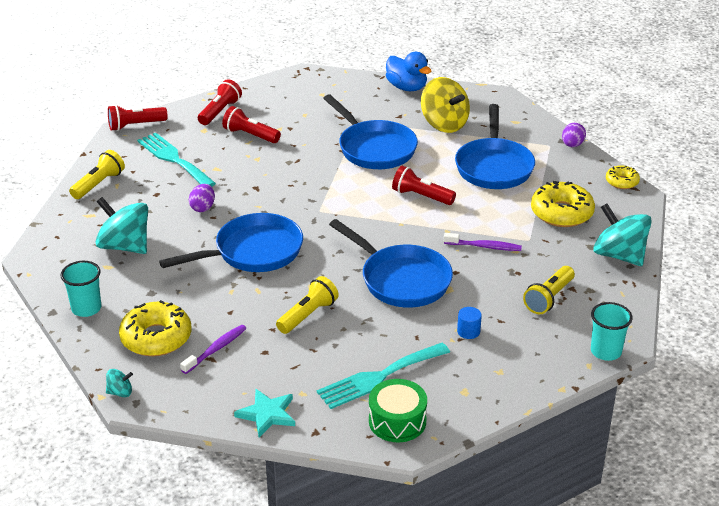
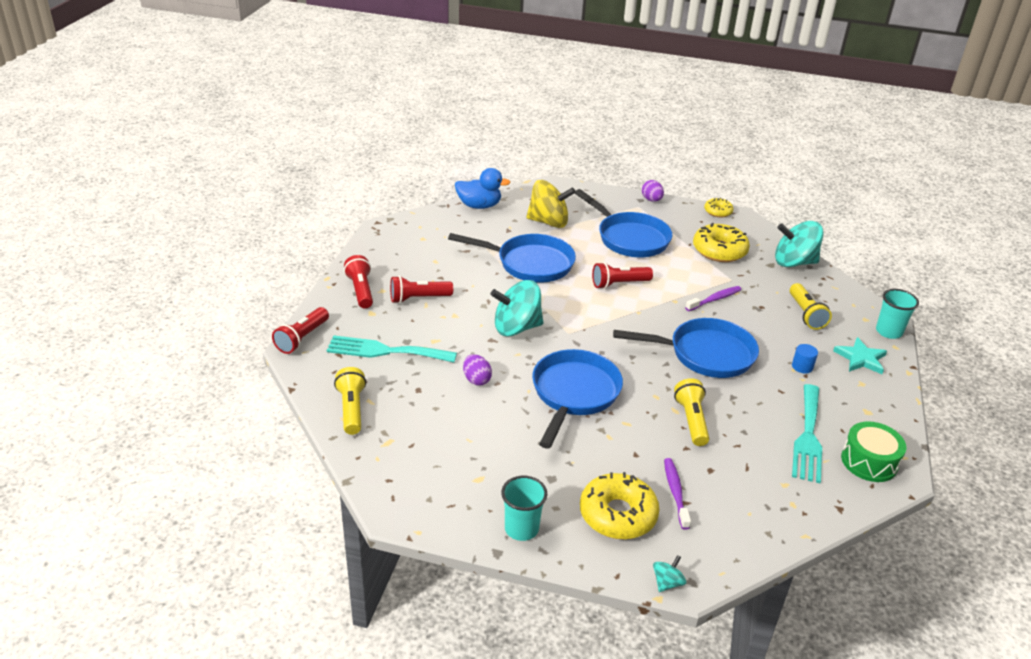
camera: 45 degrees left, 0 degrees up
turquoise spinning top [96,197,148,254] -> turquoise spinning top moved to [490,280,543,336]
turquoise star [234,389,295,437] -> turquoise star moved to [833,337,887,374]

